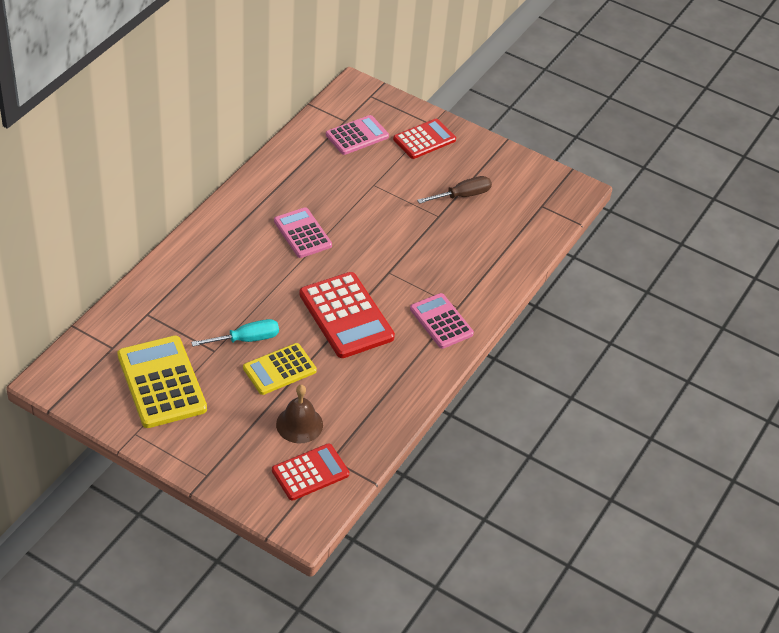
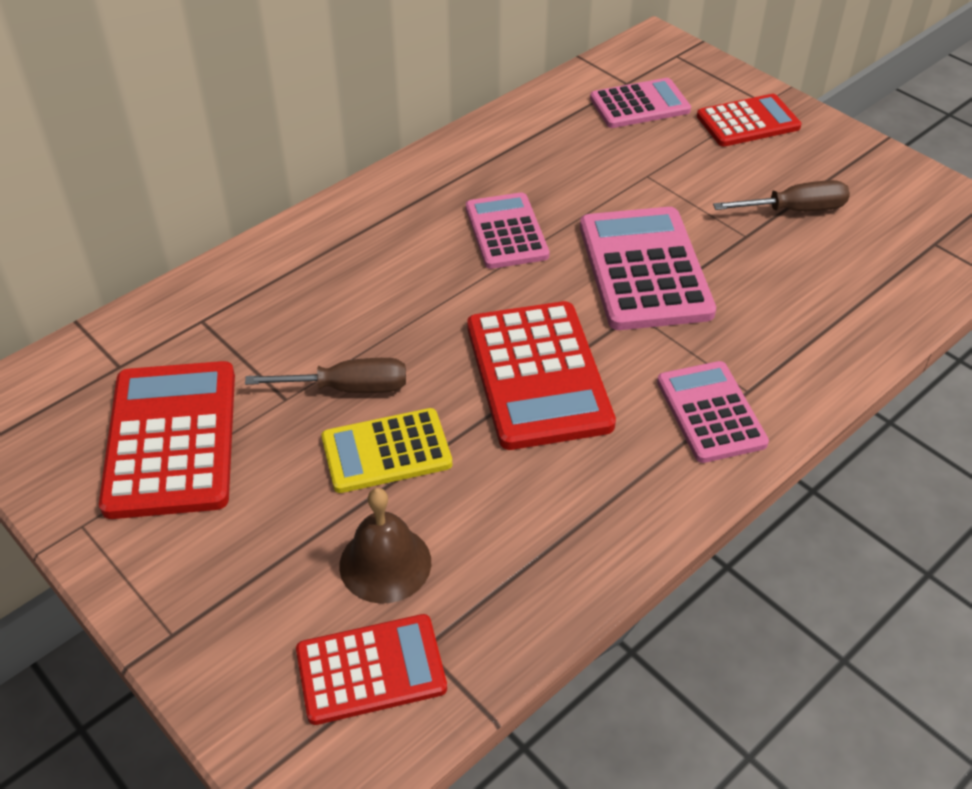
camera: 20 degrees right, 0 degrees up
yellow calculator [117,335,207,428] -> red calculator [99,361,235,519]
turquoise screwdriver [191,319,279,346] -> brown screwdriver [245,358,406,393]
none -> pink calculator [580,207,716,330]

